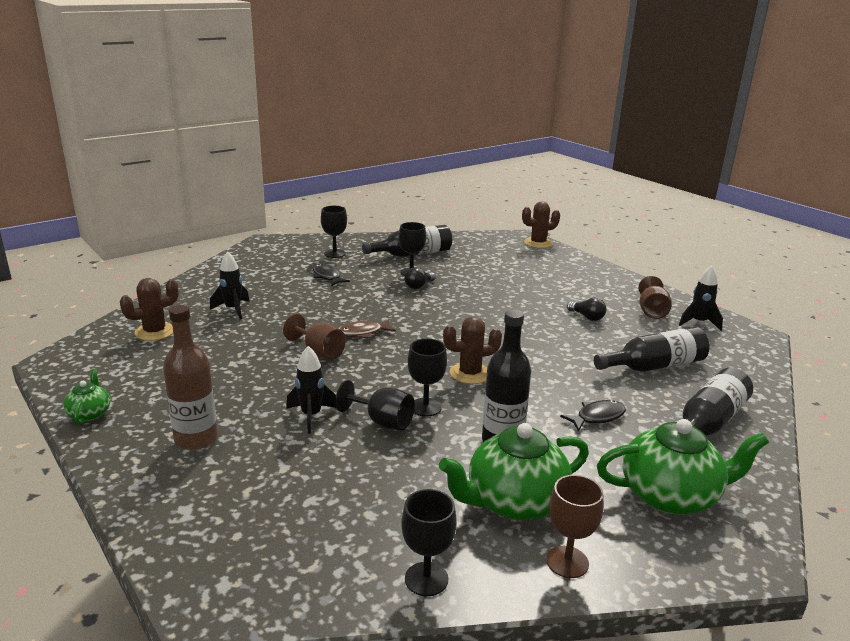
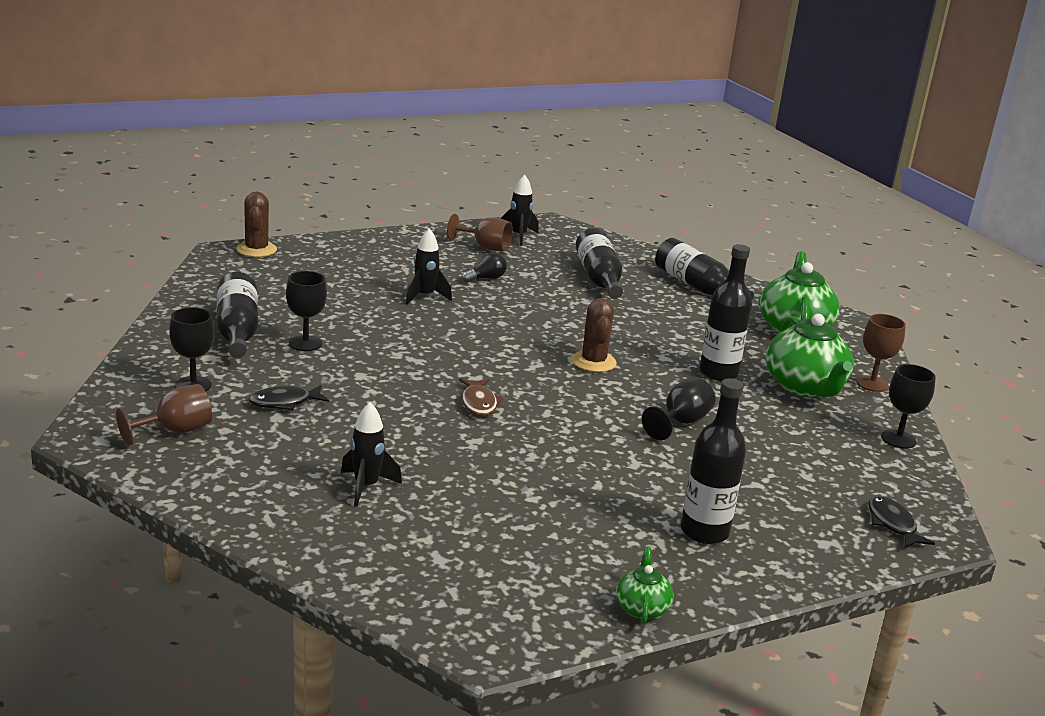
camera: 80 degrees left, 0 degrees up
green teapot [63,369,110,424] -> green teapot turned 90 degrees clockwise [616,547,674,624]
brown cactus [120,278,179,341] -> none
brown bottle [163,305,218,450] -> black bottle [681,378,746,544]
brown goblet [283,314,346,359] -> brown goblet moved to [116,384,212,446]
black rocket [286,346,336,434] -> black rocket moved to [406,228,452,305]
black light bulb [404,267,436,289] -> none
black goblet [408,339,447,417] -> none
black fish [560,400,626,432] -> black fish moved to [868,496,935,548]

